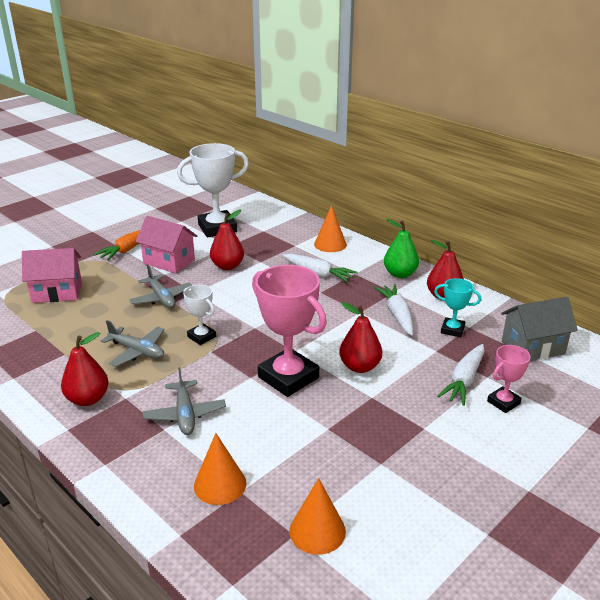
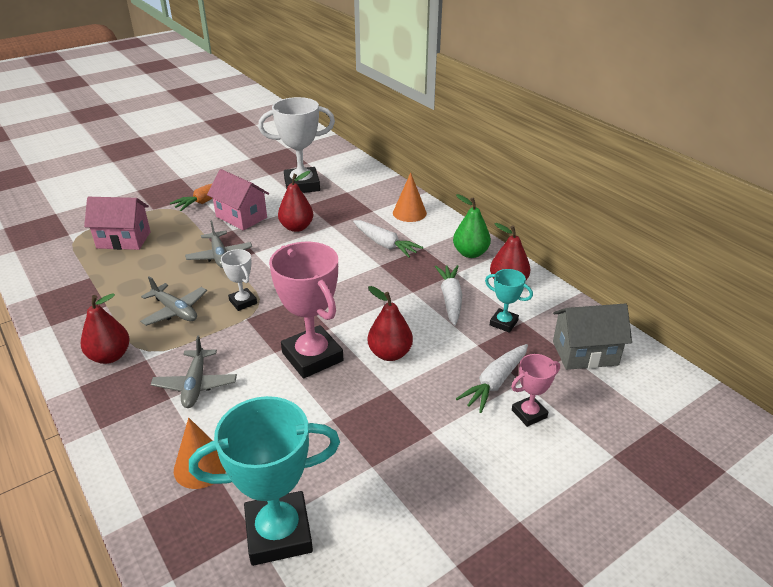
camera: 10 degrees right, 5 degrees up
orange cone [290,478,346,555] -> turquoise trophy [189,396,340,566]

